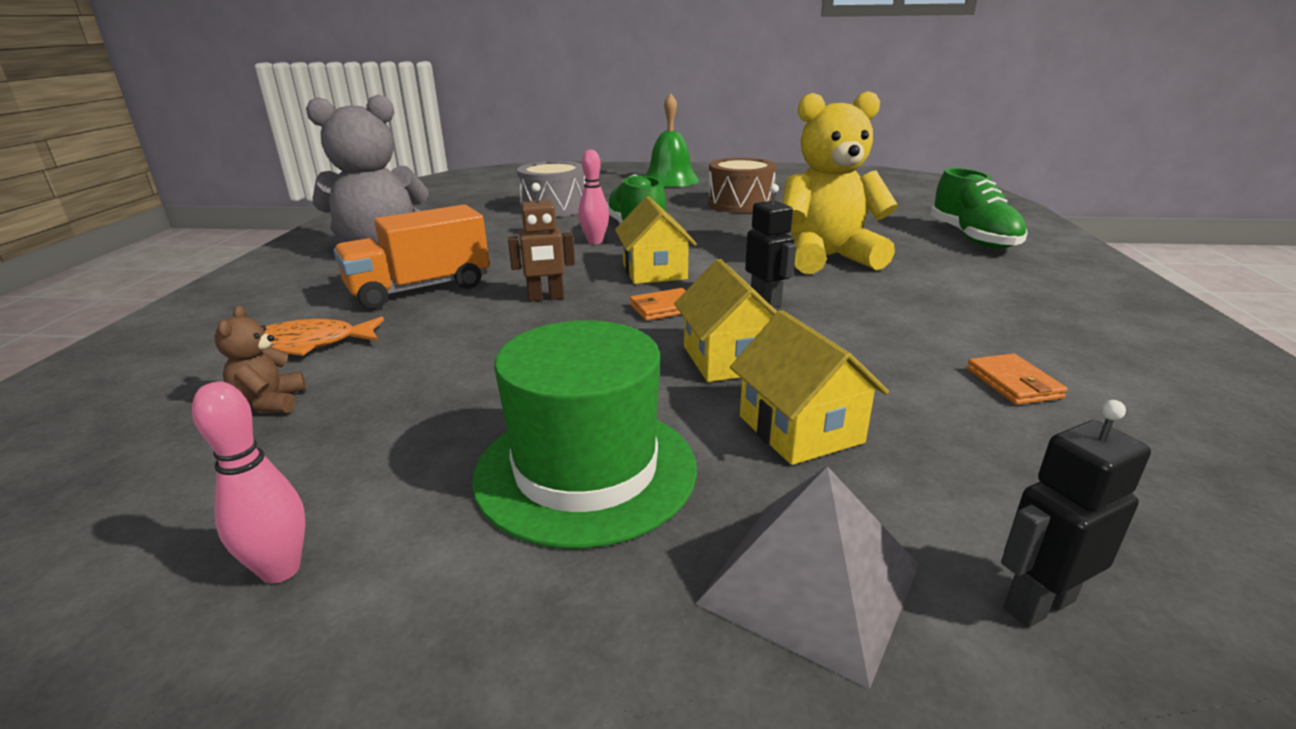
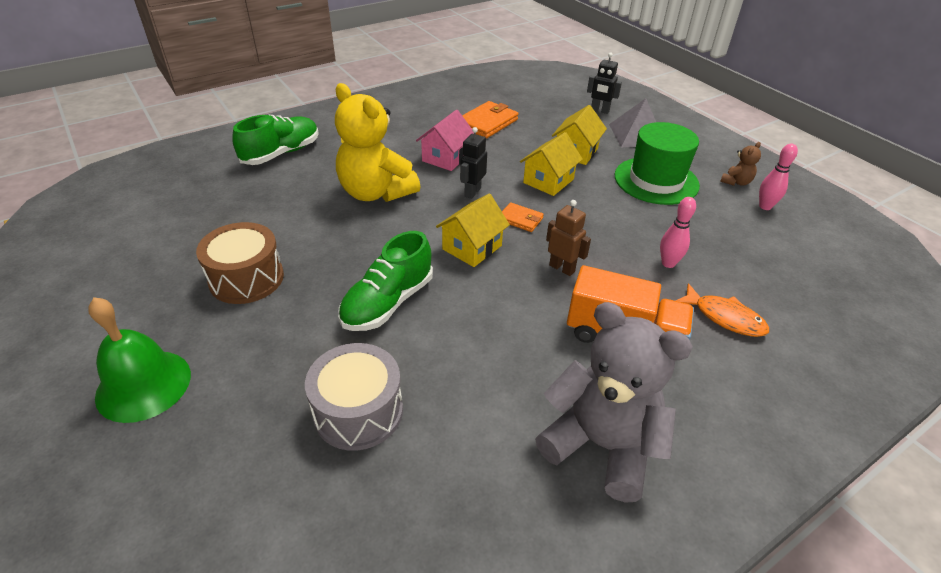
camera: 130 degrees left, 15 degrees up
brown teddy bear [215,305,306,413] -> brown teddy bear moved to [720,142,761,186]
pink bowling pin [578,149,609,244] -> pink bowling pin moved to [660,197,696,268]
orange wallet [967,354,1068,405] -> orange wallet [462,101,518,139], size x1.73
none -> pink house [416,110,474,171]

